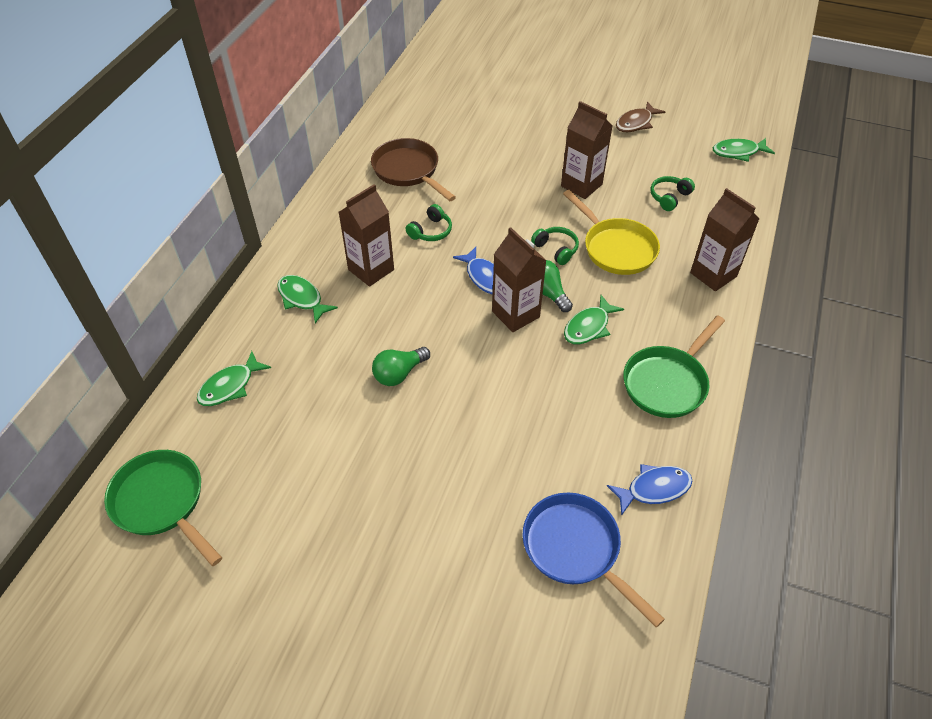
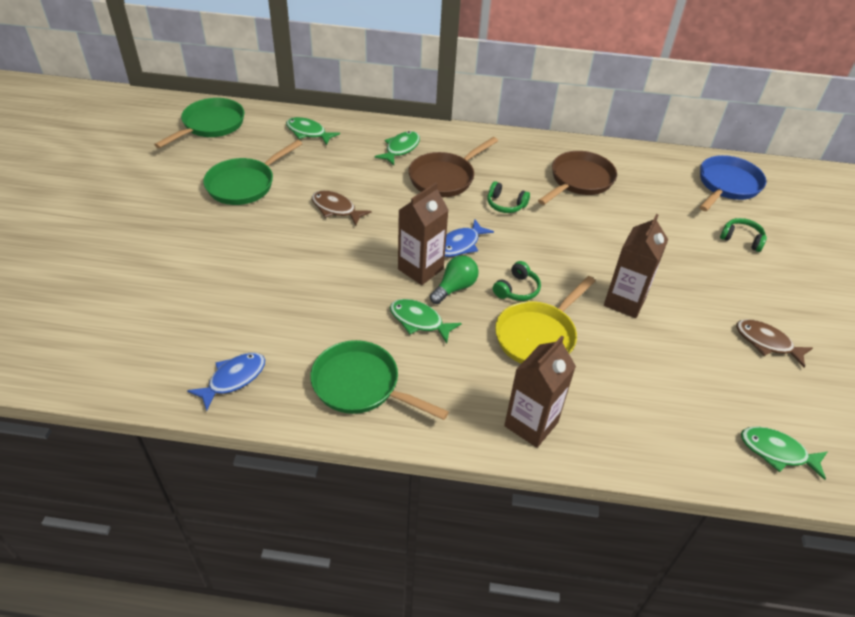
camera: 75 degrees right, 5 degrees down
brown carton [339,184,394,287] -> brown pan [408,137,498,197]
green light bulb [372,347,430,386] -> brown fish [312,191,372,226]
blue pan [522,493,665,628] -> blue pan moved to [700,155,767,211]
blue fish [607,464,692,516] -> blue fish turned 105 degrees counterclockwise [187,352,265,411]
green headphones [650,176,695,211] -> green headphones moved to [720,218,767,252]
green fish [713,138,775,162] -> green fish turned 45 degrees counterclockwise [741,426,827,480]
none -> green pan [203,140,302,205]

